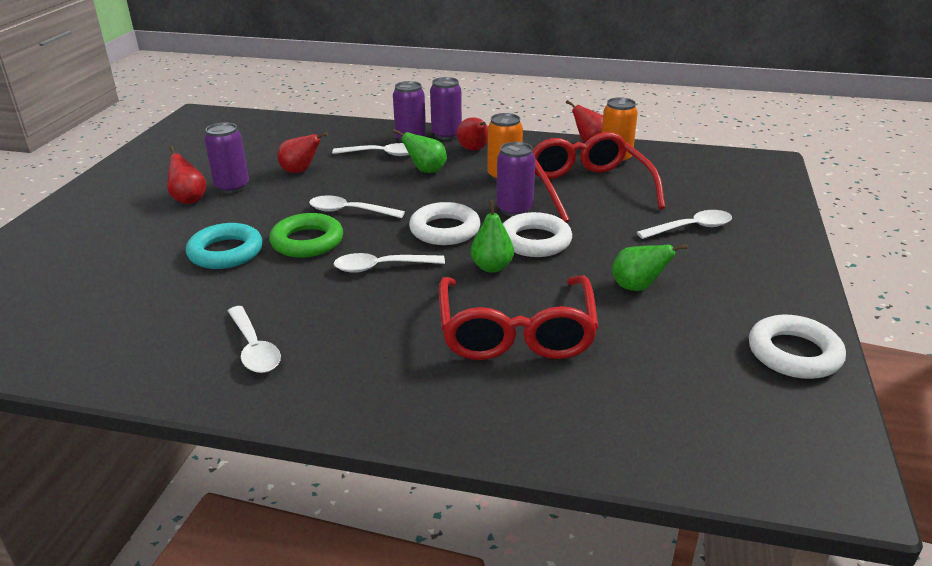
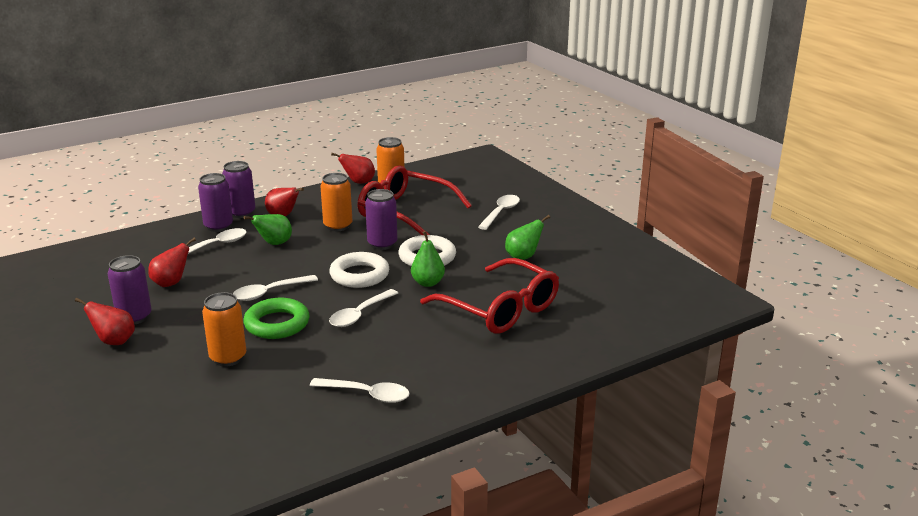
camera: 45 degrees left, 5 degrees down
turquoise ring [186,223,263,269] -> orange can [202,292,246,367]
white ring [749,315,846,379] -> none

